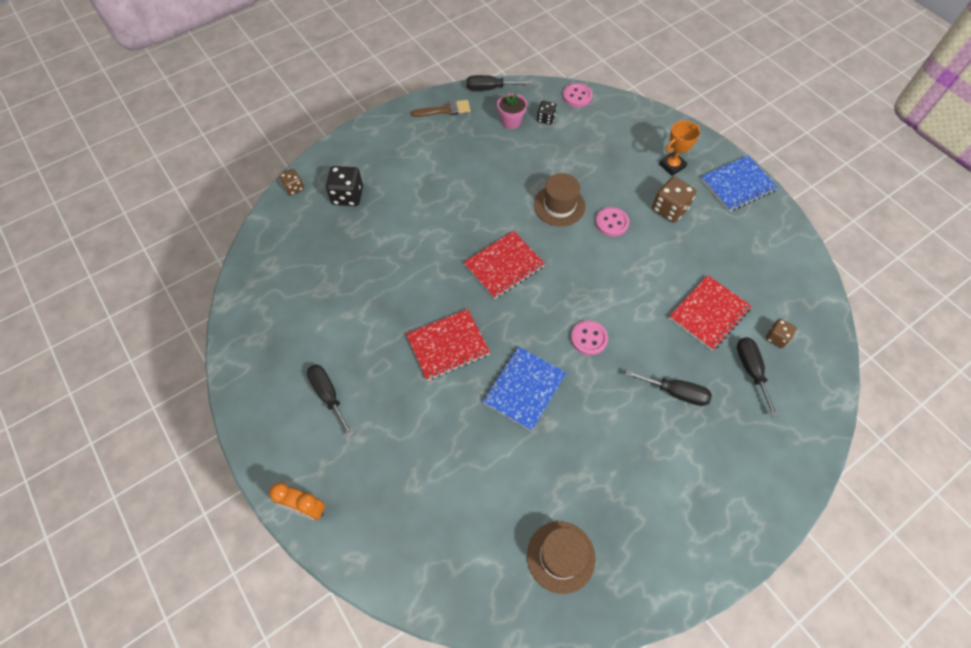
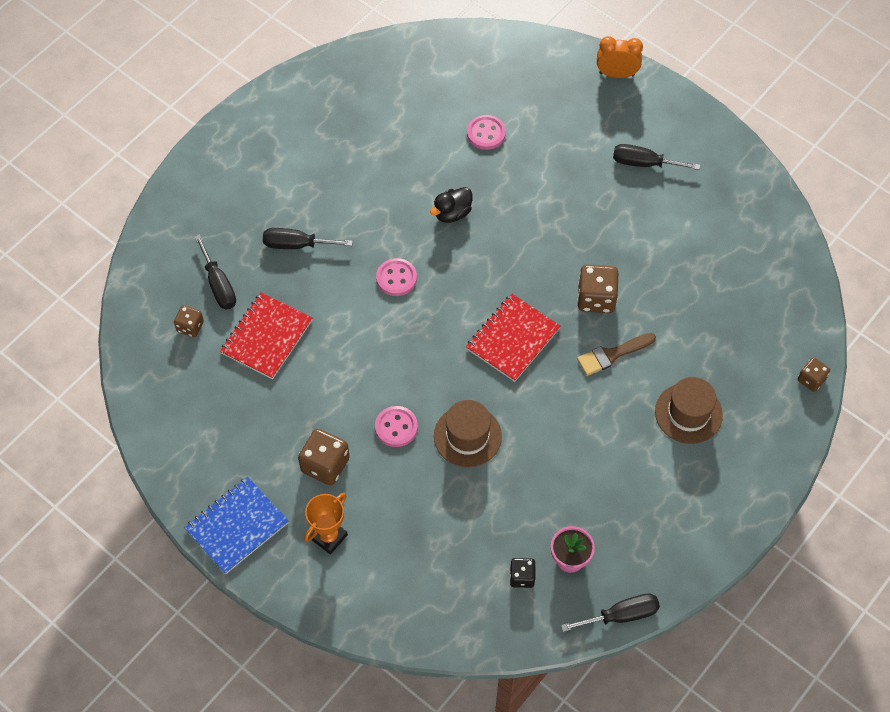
camera: 165 degrees right, 0 degrees up
black screwdriver [307,364,354,438] -> black screwdriver turned 150 degrees clockwise [613,144,700,170]
black dice [326,166,363,206] -> none
red notebook [406,309,490,381] -> none
brown brush [411,100,471,117] -> brown brush moved to [577,333,656,376]
blue notebook [482,346,566,431] -> black duck [430,187,472,223]
brown hat [527,521,596,594] -> brown hat moved to [655,377,723,444]
pink button [563,83,593,107] -> pink button moved to [467,115,506,150]
none -> brown dice [577,265,618,313]

